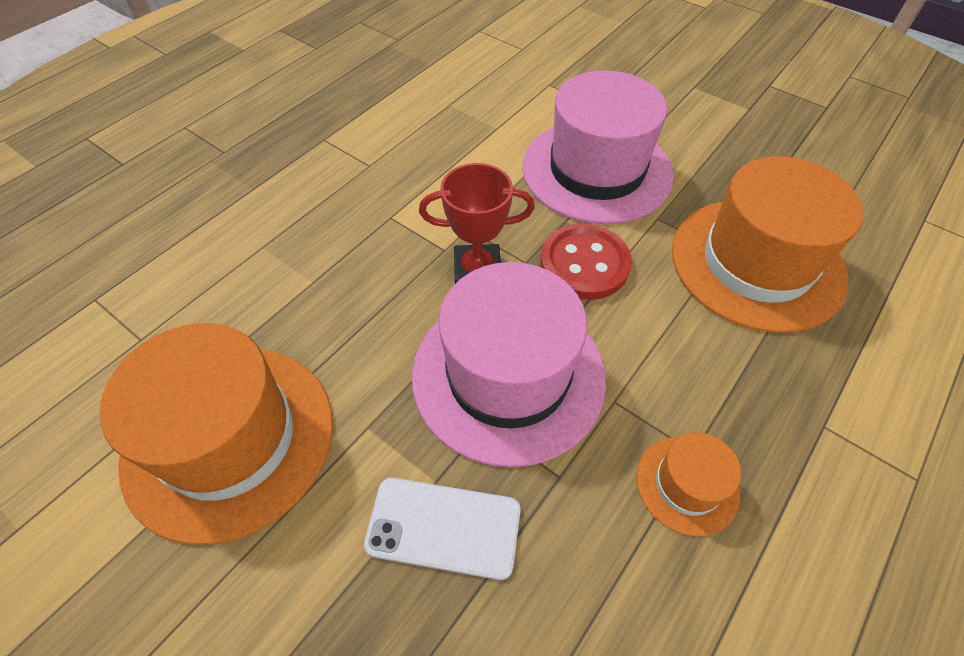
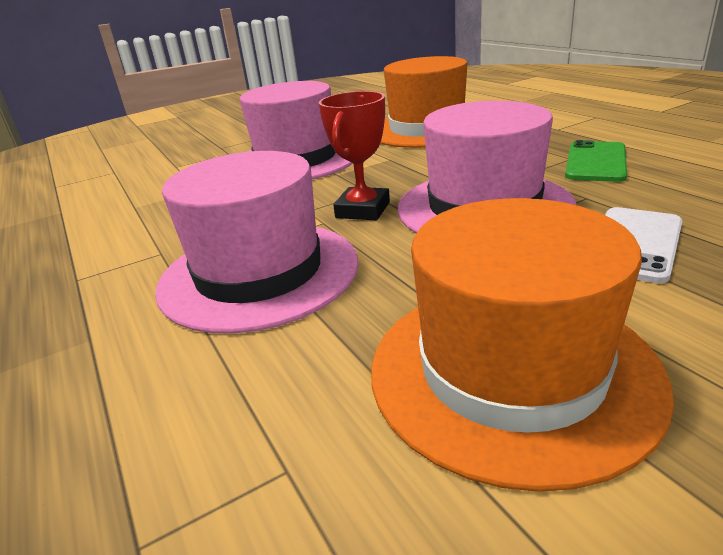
camera: 65 degrees left, 25 degrees down
red button [540,224,632,300] -> none
orange hat [636,432,741,536] -> green phone [565,140,627,182]
none -> pink hat [155,151,359,334]

